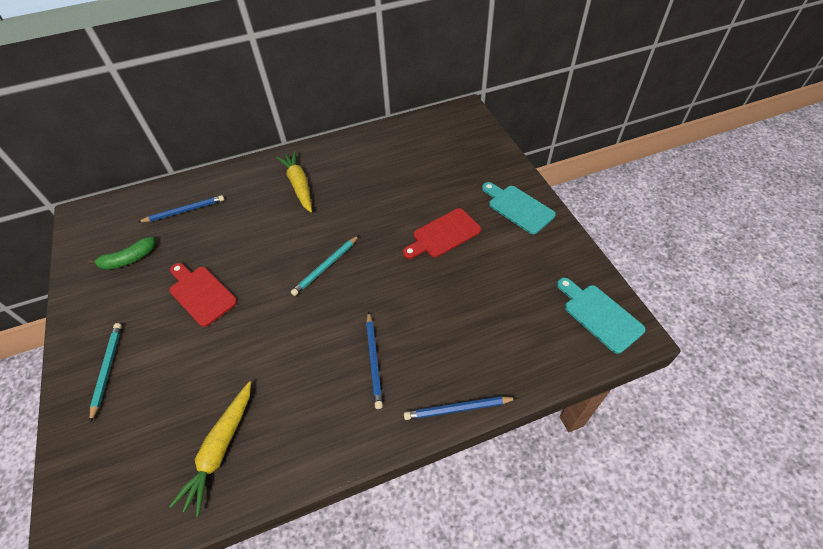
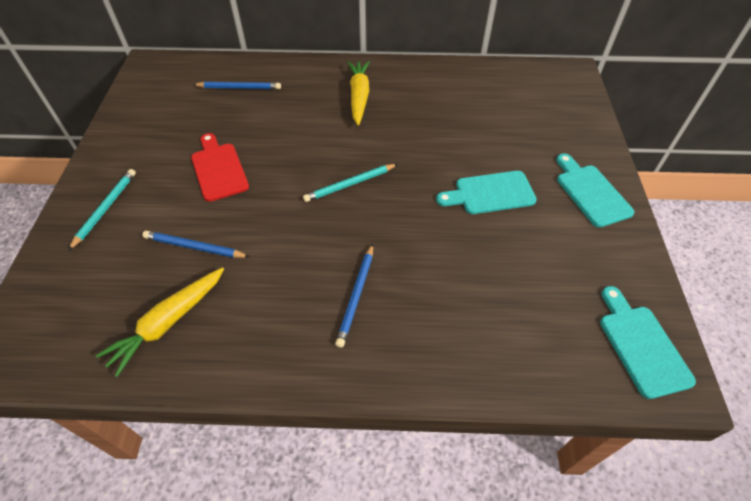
camera: 20 degrees right, 0 degrees up
green banana [88,237,155,270] -> none
red cutting board [403,208,481,259] -> turquoise cutting board [436,171,537,214]
blue pencil [404,396,517,420] -> blue pencil moved to [142,231,250,258]

